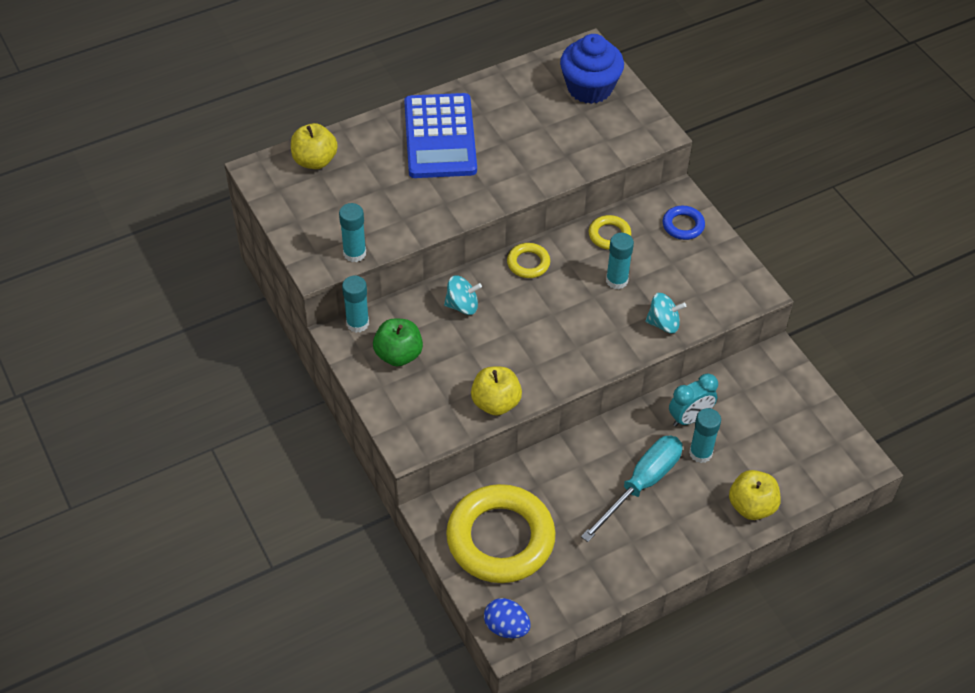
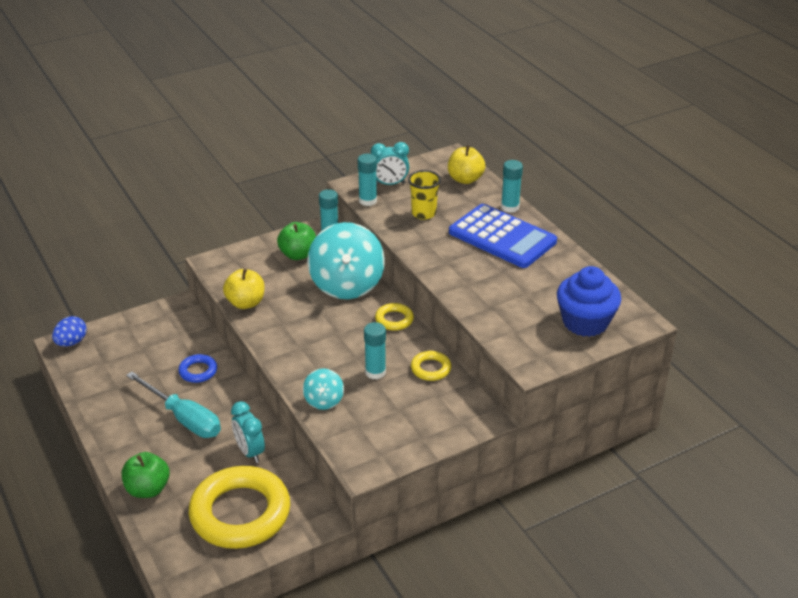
camera: 90 degrees right, 15 degrees down
blue calculator [404,93,477,178] -> blue calculator turned 135 degrees counterclockwise [449,204,557,268]
turquoise spinning top [444,276,482,315] -> turquoise spinning top [307,222,385,299], size x2.10
yellow ring [446,484,556,583] -> yellow ring moved to [189,466,290,549]
blue ring [663,206,705,240] -> blue ring moved to [178,354,217,383]
turquoise glue stick [689,408,721,463] -> turquoise glue stick moved to [501,160,523,213]
yellow apple [729,470,781,520] -> green apple [122,452,170,498]
none -> turquoise clock [371,142,409,185]
none -> yellow cup [408,170,441,220]

